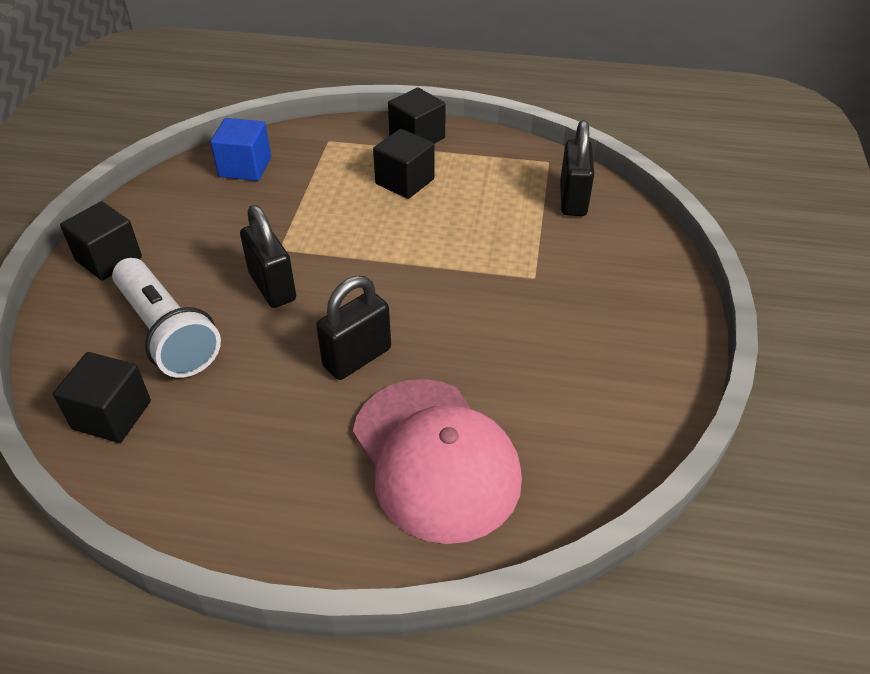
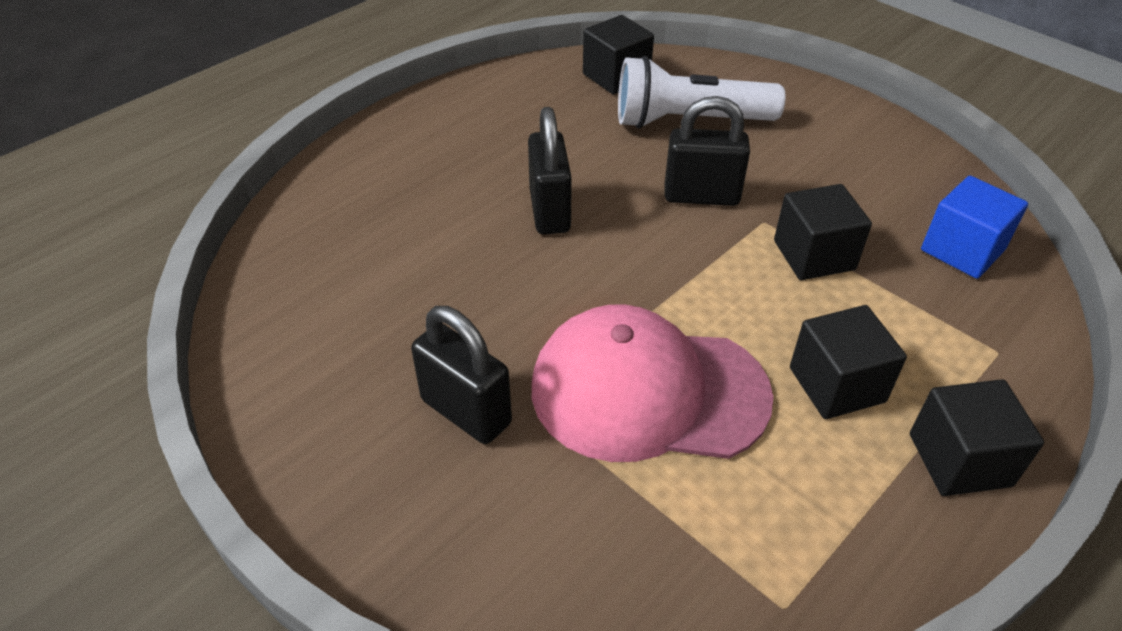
camera: 125 degrees right, 0 degrees up
black cube [60,201,142,280] -> black cube moved to [774,184,872,280]
pink cap [353,379,522,544] -> pink cap moved to [532,305,774,462]
black padlock [560,120,594,216] -> black padlock moved to [411,306,512,444]

